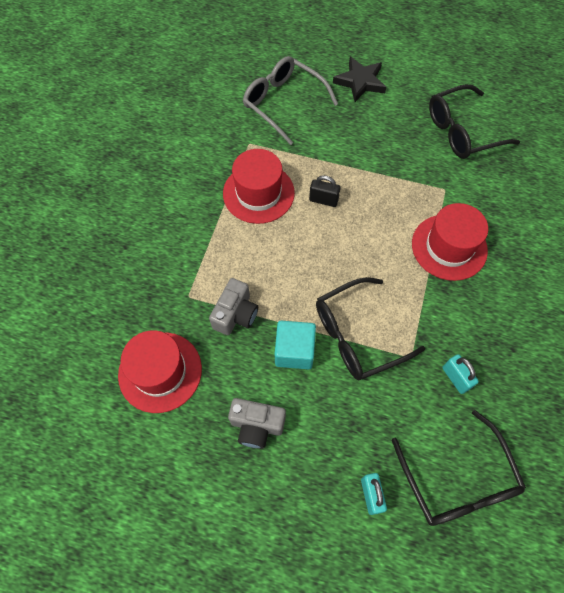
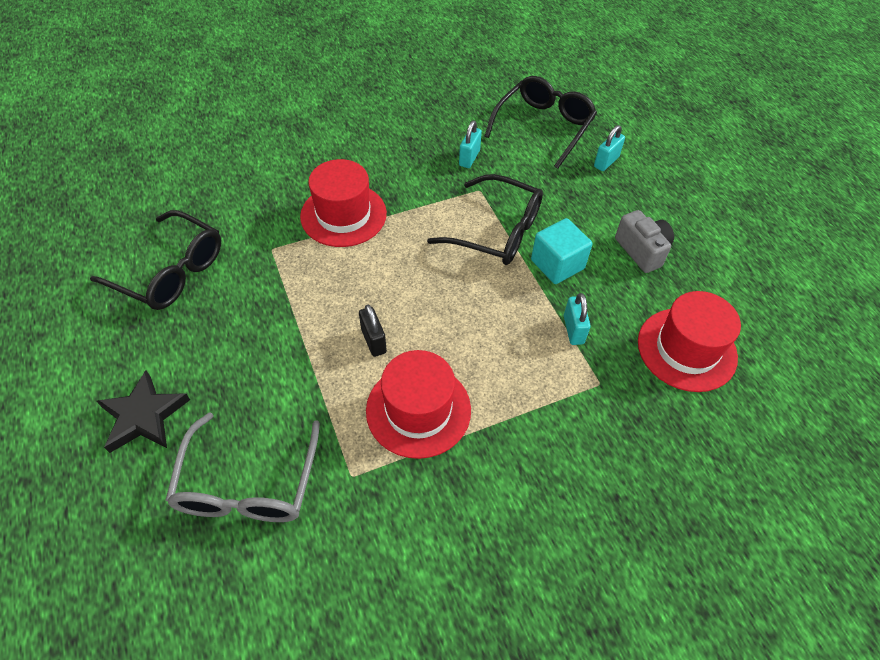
camera: 130 degrees left, 10 degrees down
grey camera [209,278,258,335] -> turquoise padlock [564,293,591,345]

